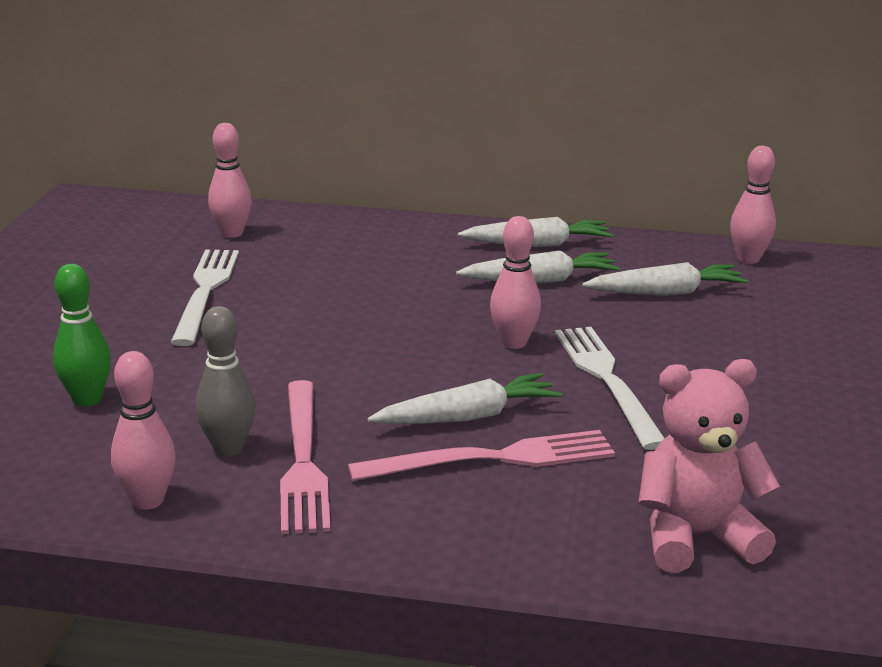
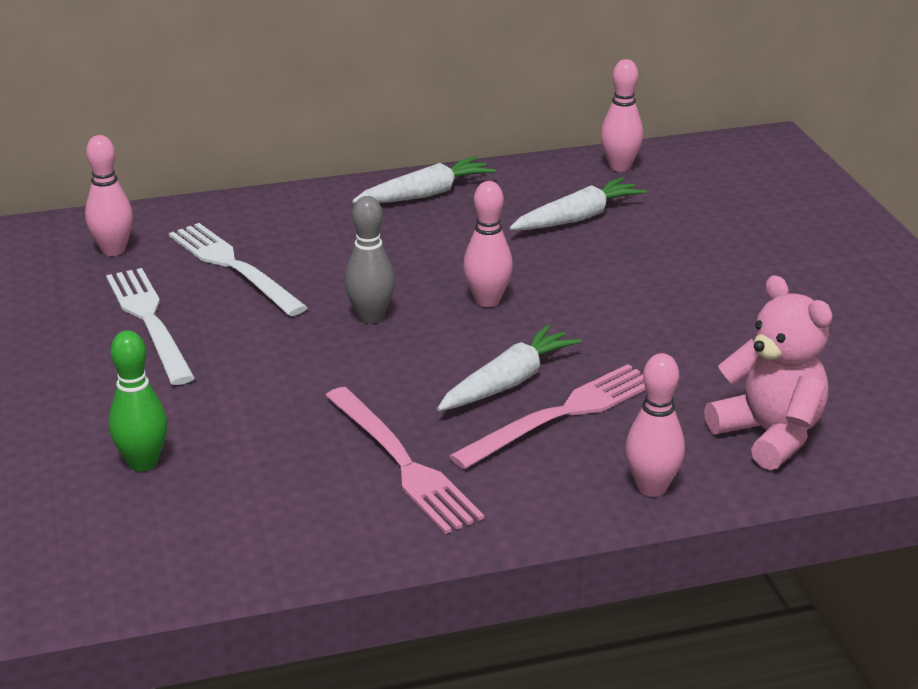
camera: 25 degrees left, 5 degrees up
pink bowling pin [111,351,176,510] -> pink bowling pin moved to [625,353,685,497]
grey bowling pin [196,306,256,456] -> grey bowling pin moved to [345,196,395,324]
white carrot [456,250,620,283] -> none
white fork [555,327,665,450] -> white fork moved to [169,223,308,316]
pink teddy bear [638,359,780,573] -> pink teddy bear turned 90 degrees clockwise [704,275,832,470]

